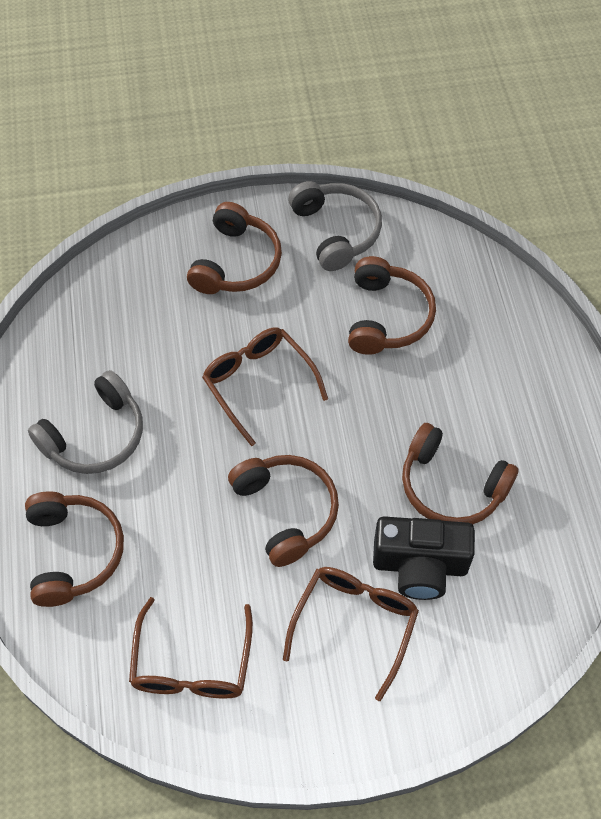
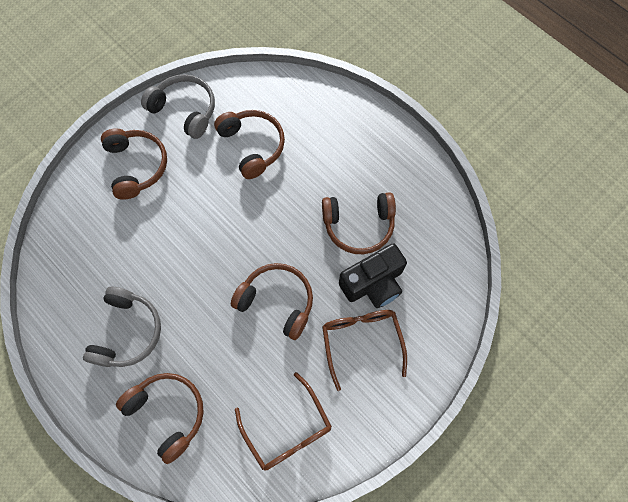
camera: 35 degrees left, 10 degrees up
brown glasses [202,327,328,446] -> none

